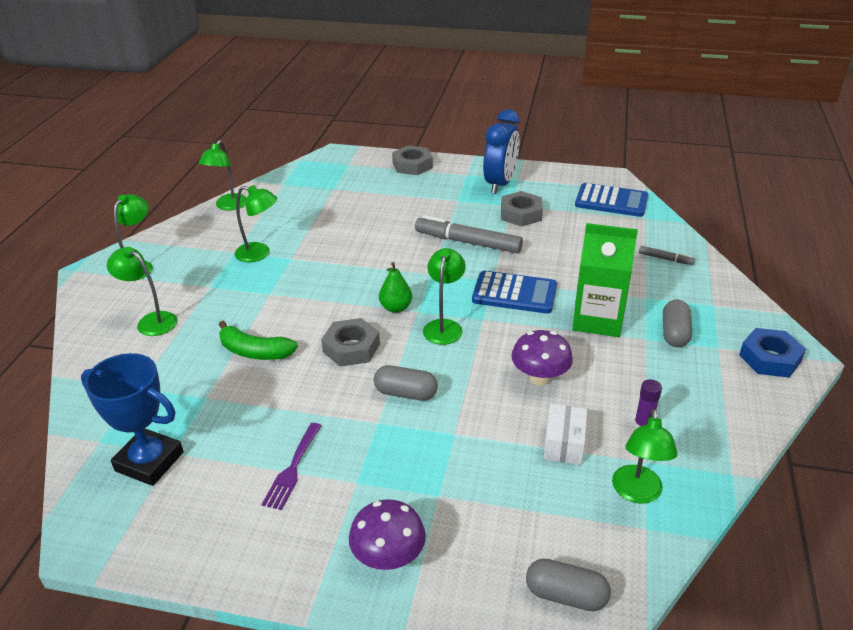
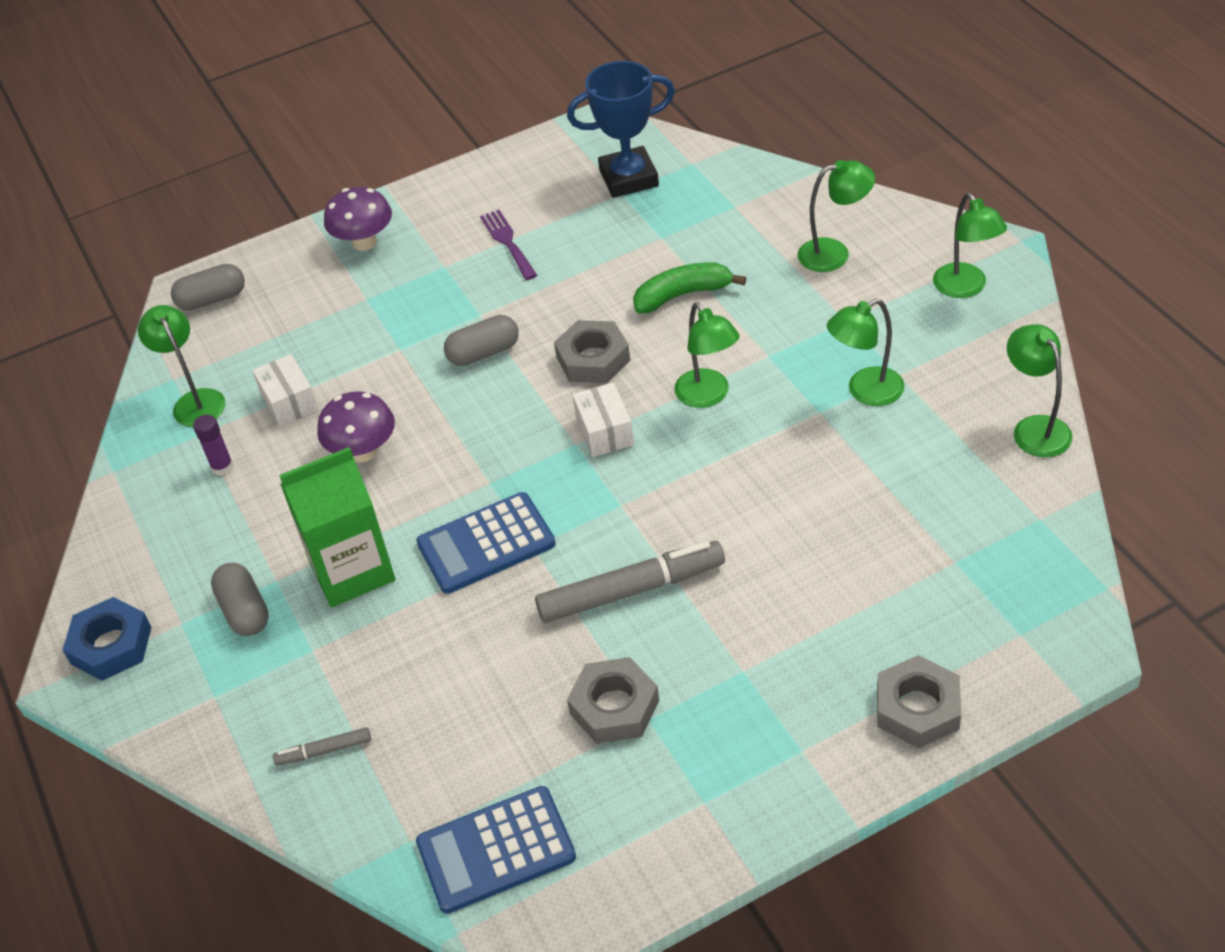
camera: 145 degrees right, 10 degrees up
green pear [379,262,412,313] -> white box [572,382,634,457]
green lamp [423,248,466,345] -> green lamp moved to [674,303,740,408]
blue clock [483,109,520,194] -> none

